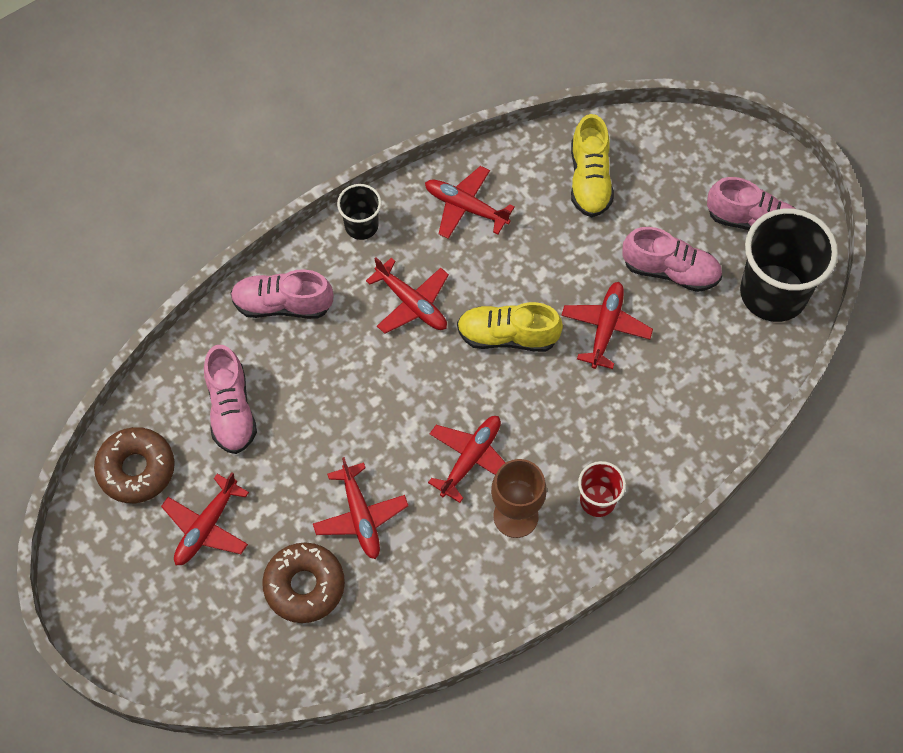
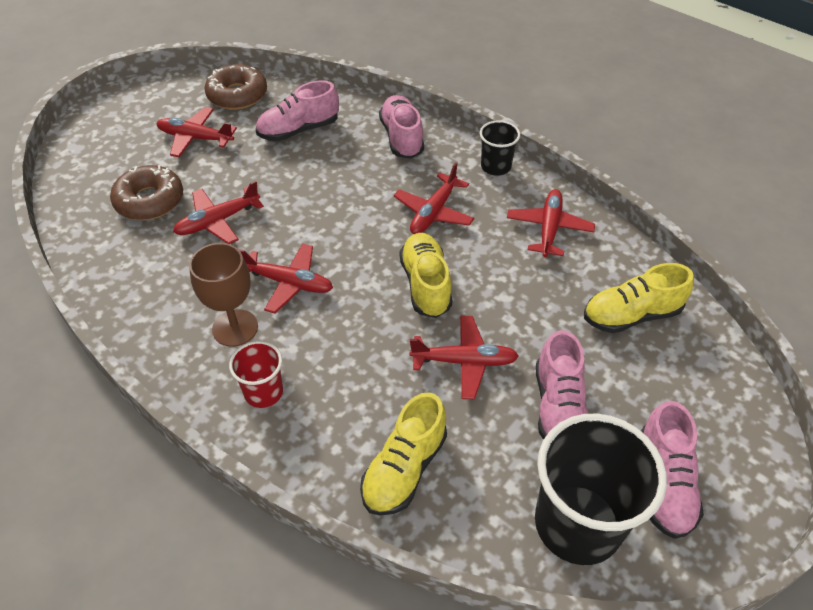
camera: 75 degrees right, 15 degrees down
none -> yellow shoe [360,392,447,516]

